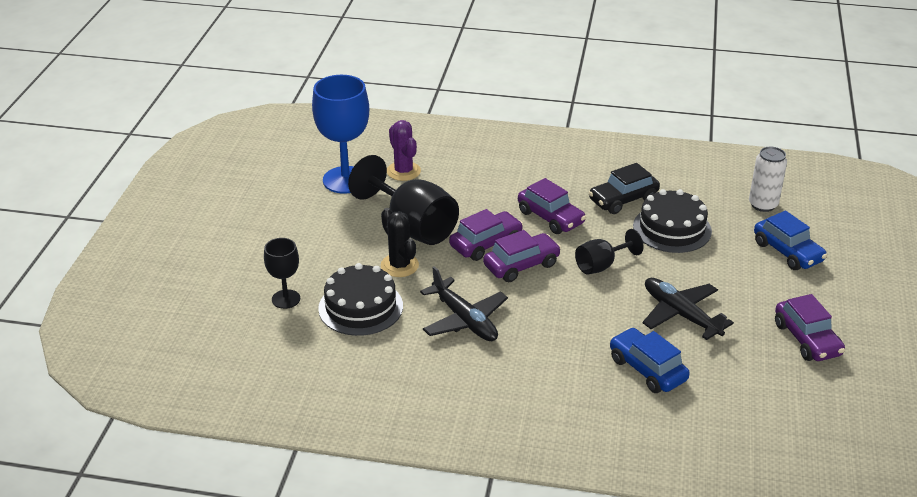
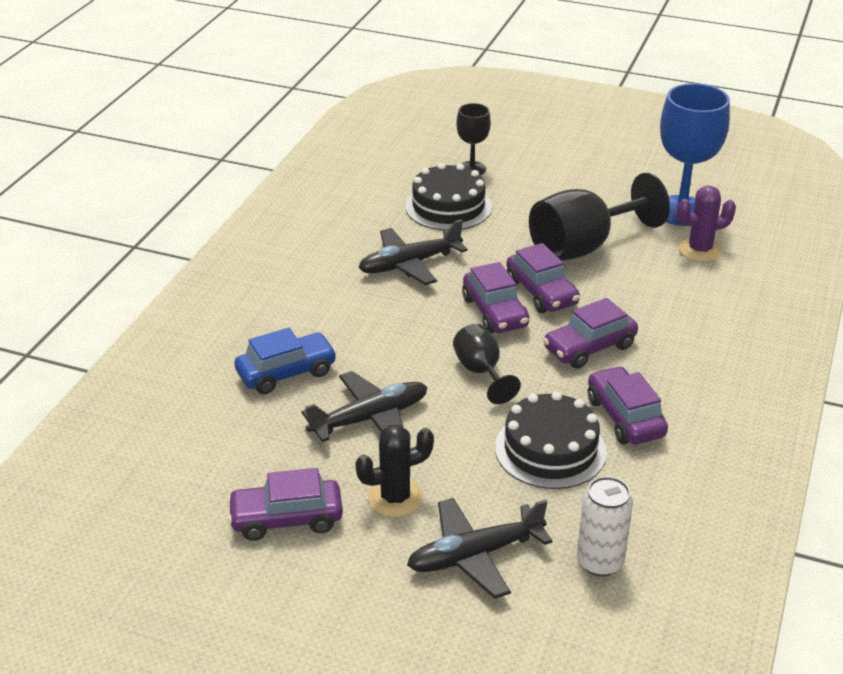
camera: 100 degrees right, 0 degrees up
black cactus [381,208,419,277] -> black cactus moved to [355,425,434,517]
black car [588,163,660,214] -> purple car [588,366,668,445]
blue car [754,211,827,270] -> black plane [407,498,553,599]

